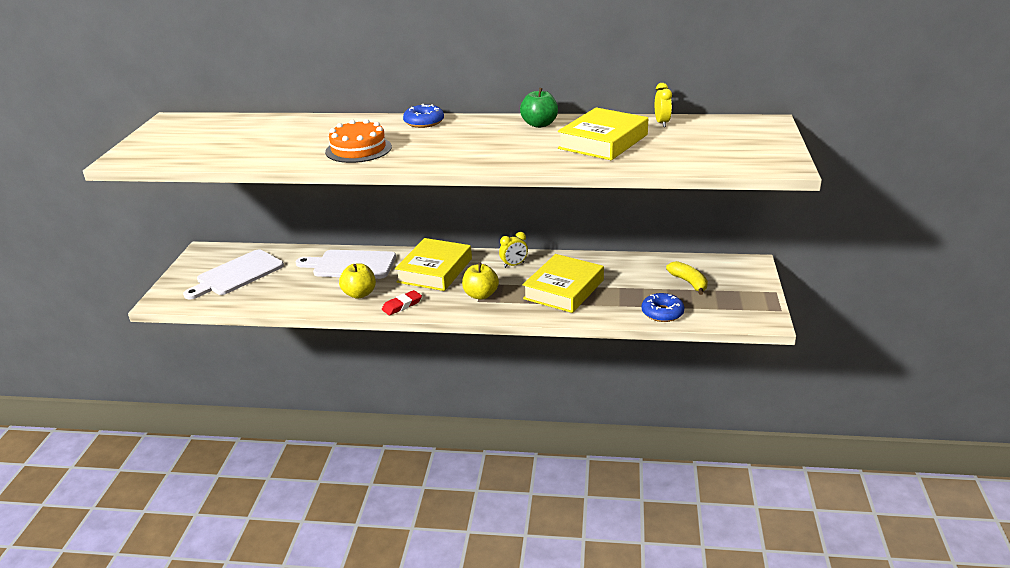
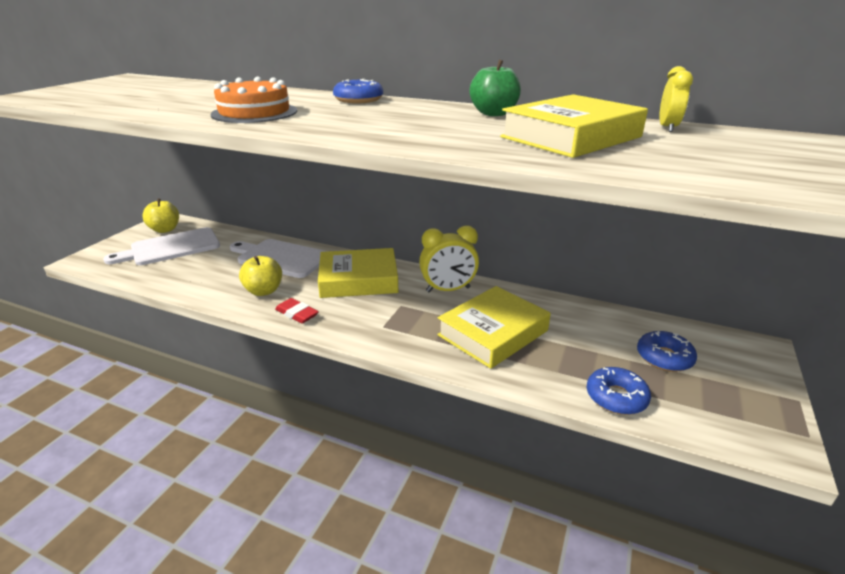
camera: 15 degrees right, 0 degrees up
red eraser [382,290,422,315] -> red eraser turned 60 degrees clockwise [275,298,319,323]
yellow book [395,238,472,291] -> yellow book turned 45 degrees clockwise [318,248,398,298]
yellow apple [462,263,499,299] -> yellow apple moved to [142,198,179,233]
yellow clock [499,232,528,268] -> yellow clock [419,226,479,292], size x1.66
yellow banana [666,261,708,295] -> blue donut [637,331,697,372]

